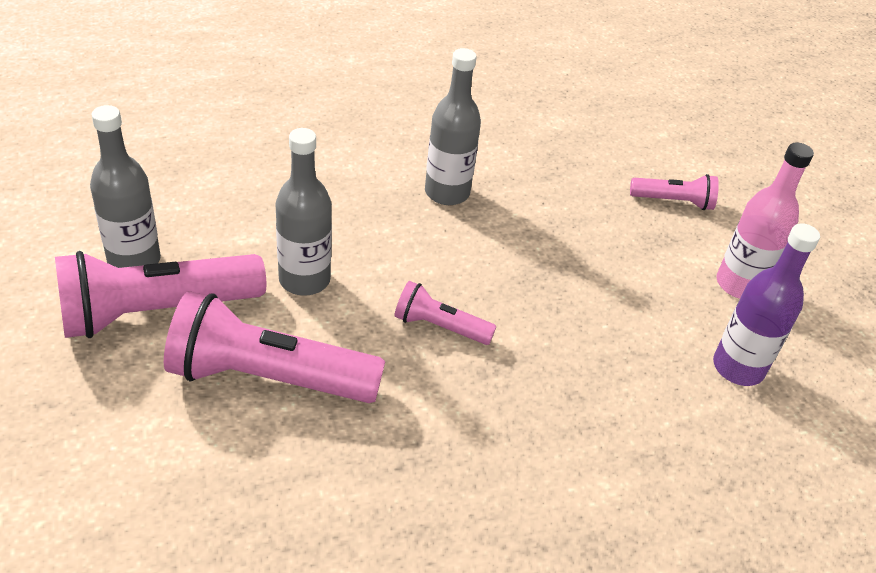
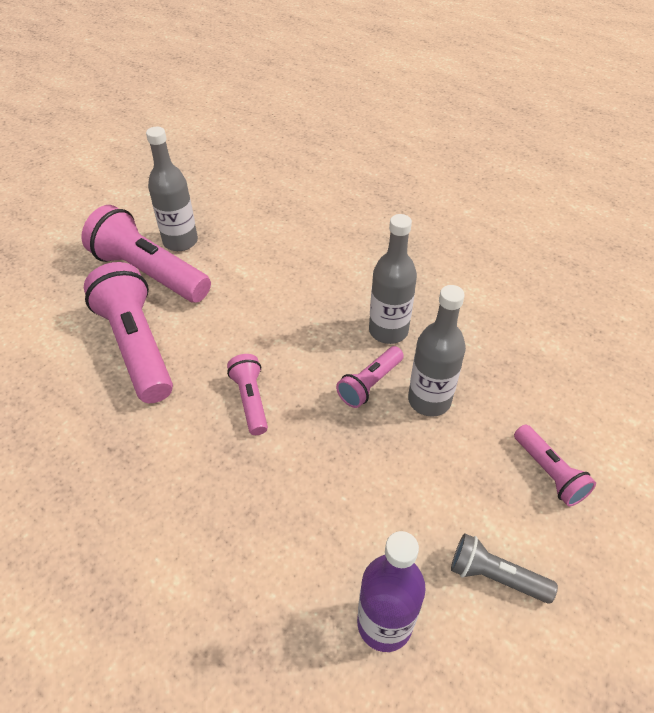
camera: 60 degrees right, 5 degrees up
grey bottle [276,128,332,296] -> grey bottle moved to [408,285,466,417]
pink bottle [717,142,814,299] -> grey flashlight [451,533,558,603]
none -> pink flashlight [336,346,404,408]

